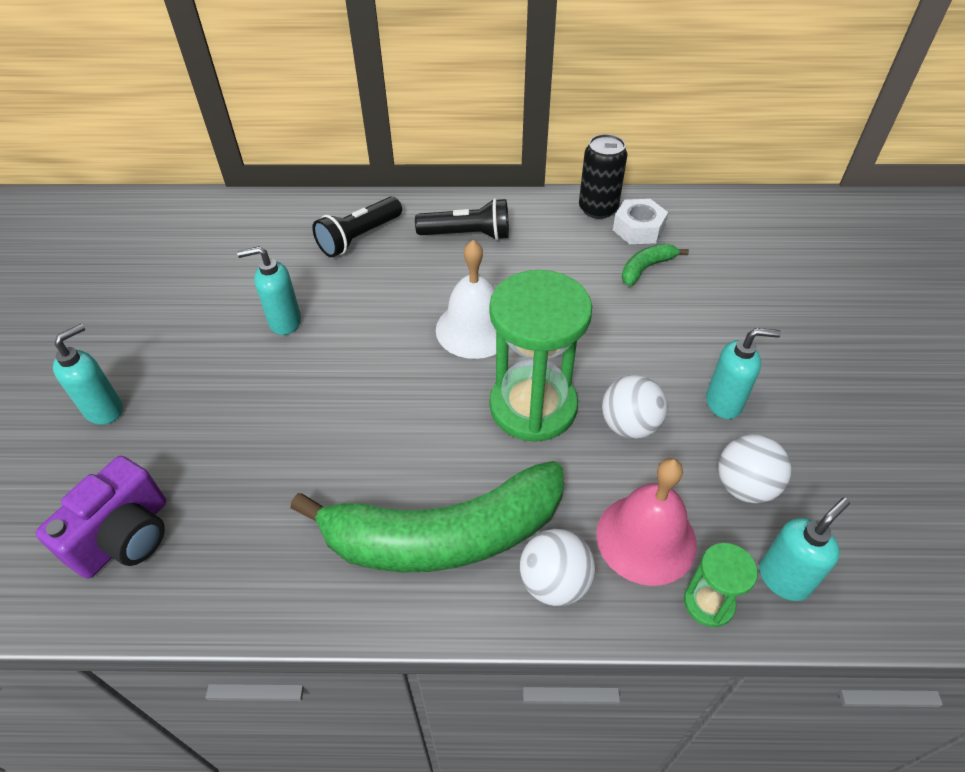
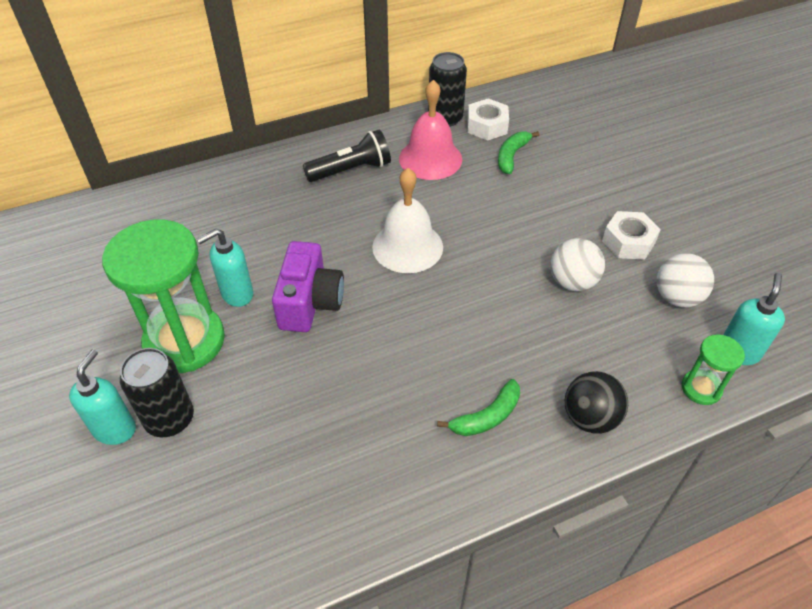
camera: 25 degrees left, 0 degrees up
purple camera [36,456,166,579] -> purple camera moved to [272,241,344,332]
green banana [290,461,564,572] -> green banana [437,379,520,436], size x0.41
black flashlight [312,197,402,257] -> none
green hourglass [489,270,592,442] -> green hourglass moved to [102,219,225,373]
white ball [520,529,595,606] -> black ball [565,371,628,434]
pink bell [596,458,697,586] -> pink bell moved to [399,80,462,180]
turquoise soap dispenser [706,328,781,419] -> white nut [602,211,661,260]
none -> black can [120,348,194,437]

